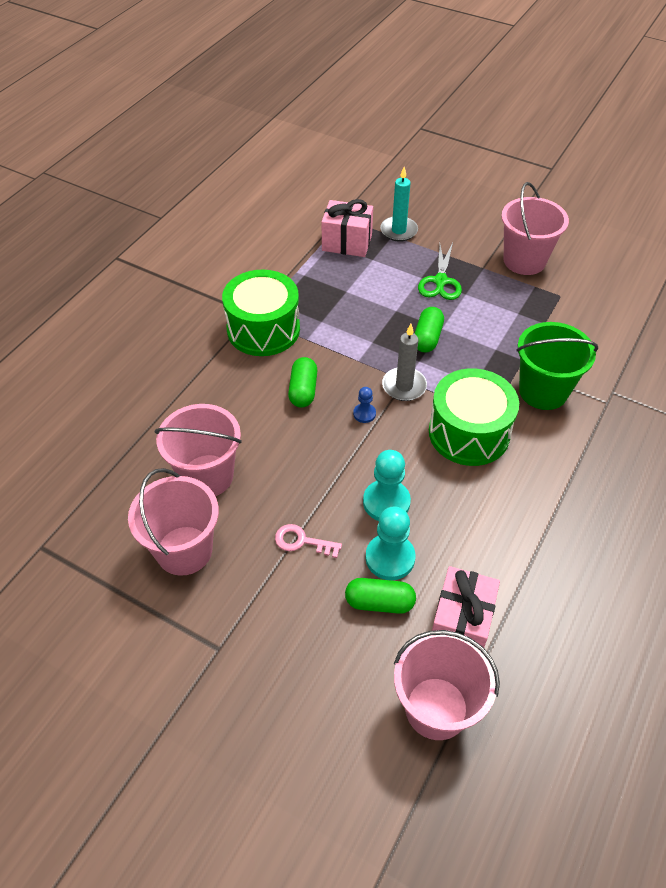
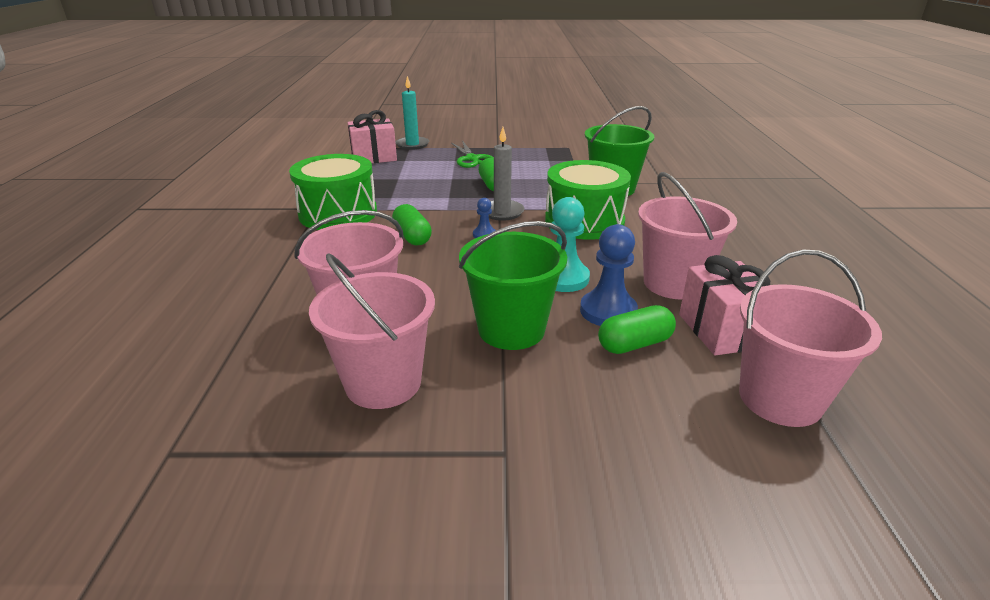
camera: 30 degrees left, 20 degrees down
pink key [275,524,342,558] -> green bucket [459,221,567,350]
turquoise pawn [366,506,415,580] -> blue pawn [580,224,638,326]
pink bucket [501,182,569,275] -> pink bucket moved to [638,172,737,299]

